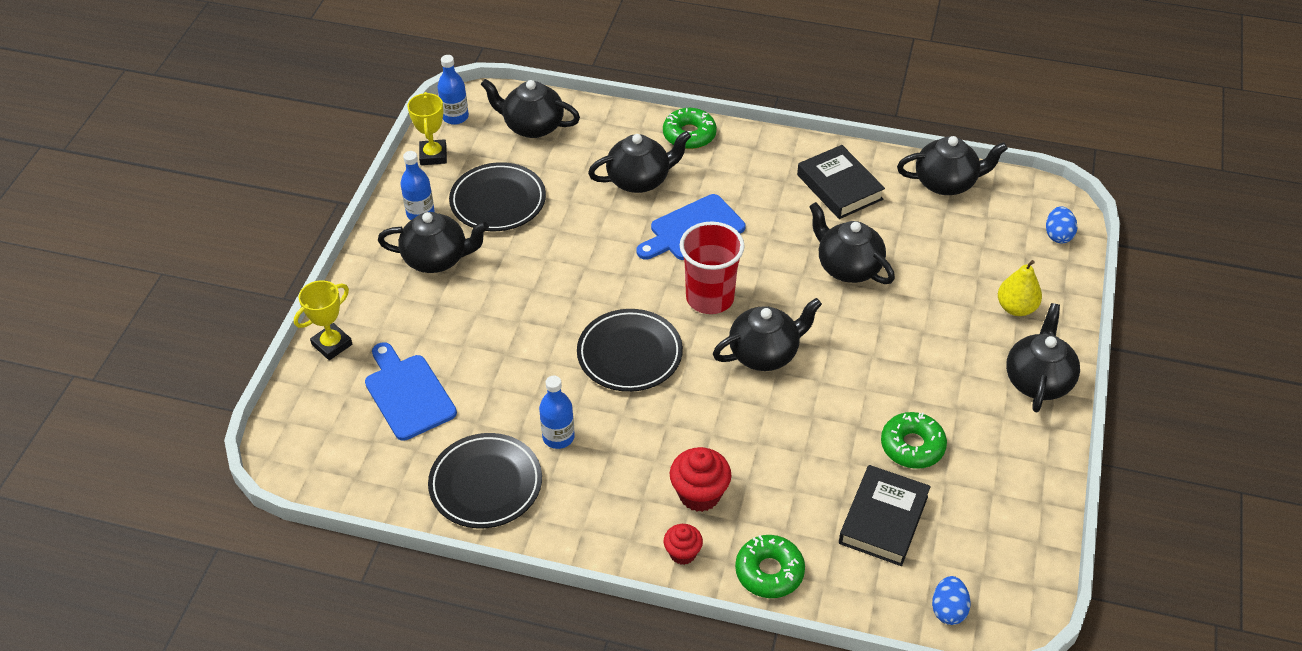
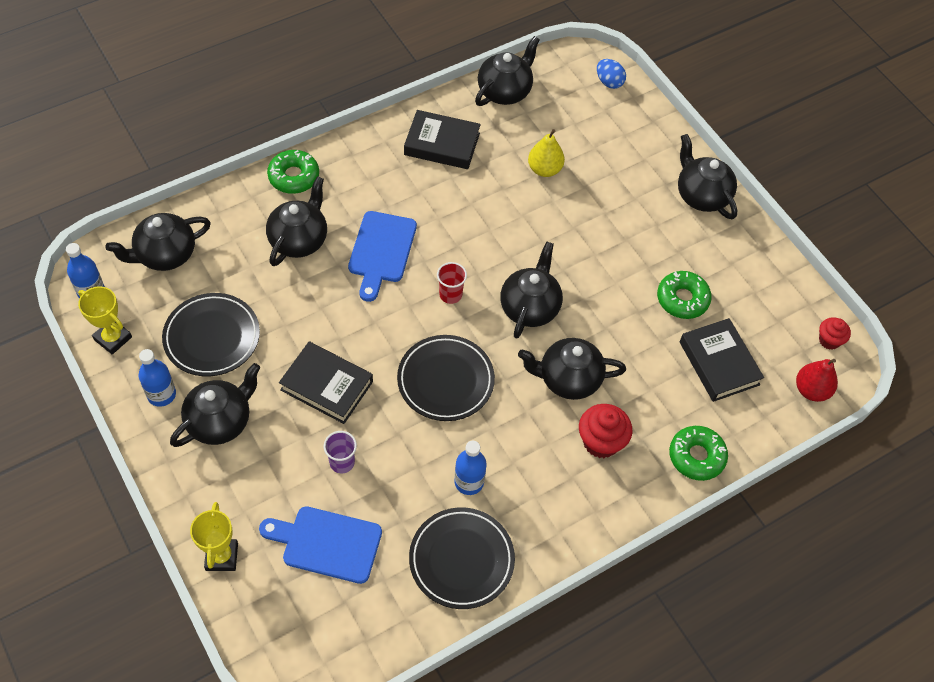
camera: 50 degrees left, 10 degrees up
red cupcake [664,524,703,565] -> red cupcake moved to [819,317,851,350]
red cup [680,221,745,314] -> red cup [437,262,467,304], size x0.52
black teapot [809,202,895,284] -> black teapot moved to [518,338,626,400]
blue egg [932,576,971,625] -> red pear [796,359,838,402]
yellow pear [998,260,1042,316] -> yellow pear moved to [528,129,565,177]
none -> black book [279,342,373,424]
none -> purple cup [324,431,357,473]

